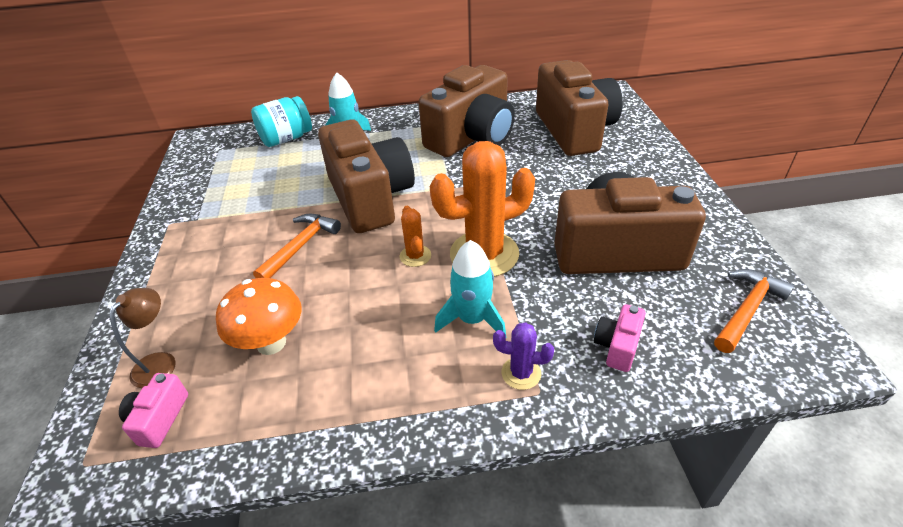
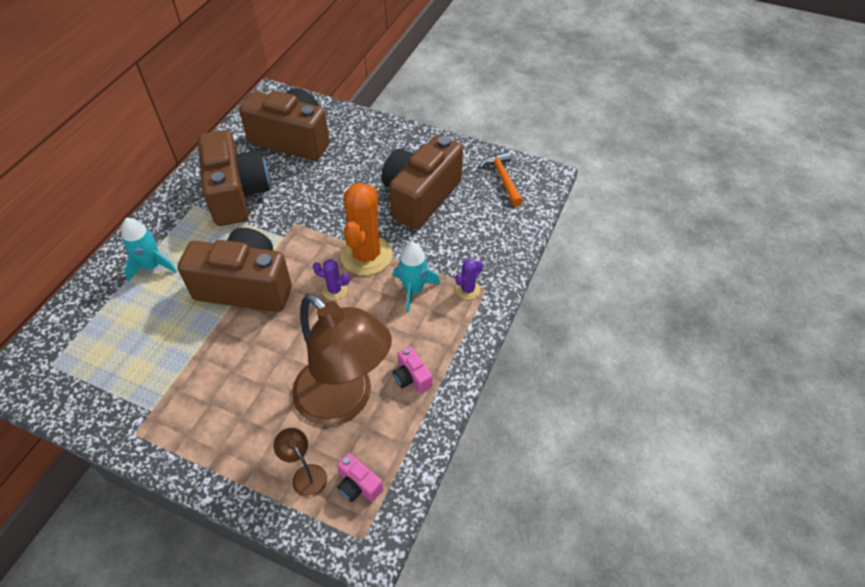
camera: 60 degrees left, 10 degrees up
orange mushroom [216,278,302,355] -> brown lamp [292,293,392,426]
turquoise jar [251,96,312,147] -> none
orange hammer [253,214,341,278] -> none
orange cactus [400,206,431,267] -> purple cactus [313,259,350,300]
pink camera [594,304,646,372] -> pink camera moved to [393,346,432,393]

